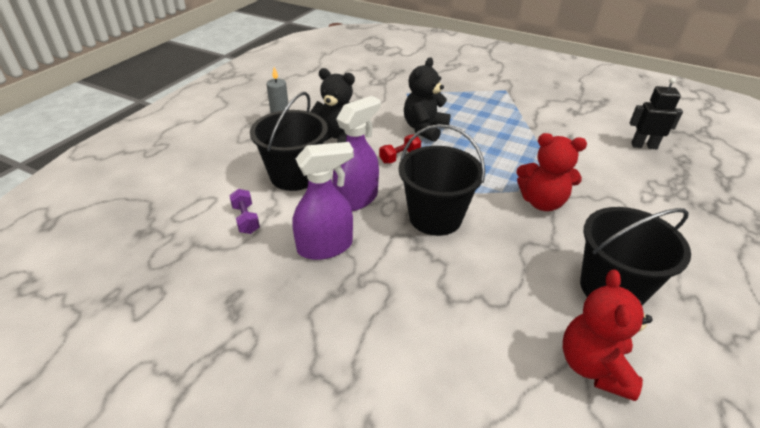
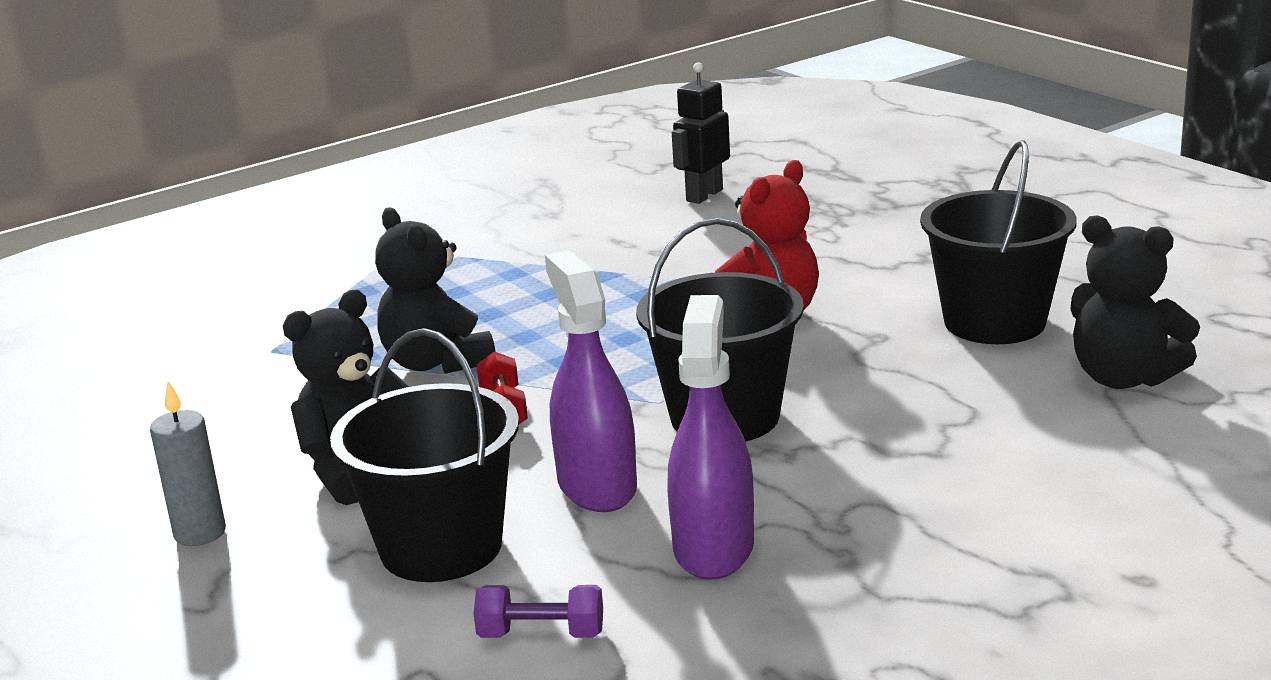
camera: 60 degrees left, 15 degrees down
red teddy bear [563,270,653,401] -> black teddy bear [1070,215,1200,389]

